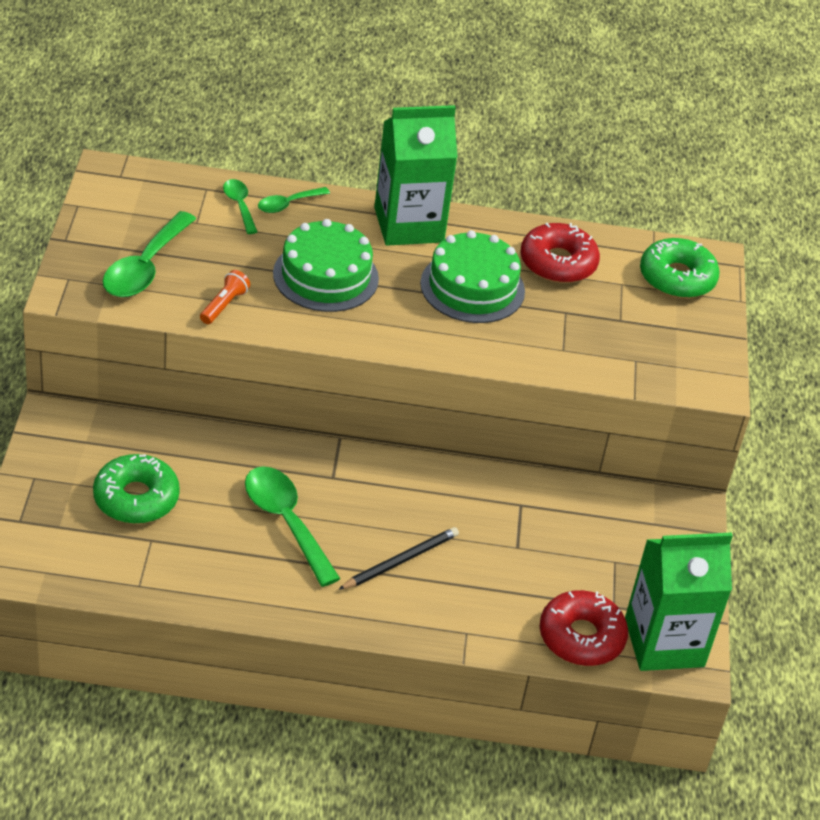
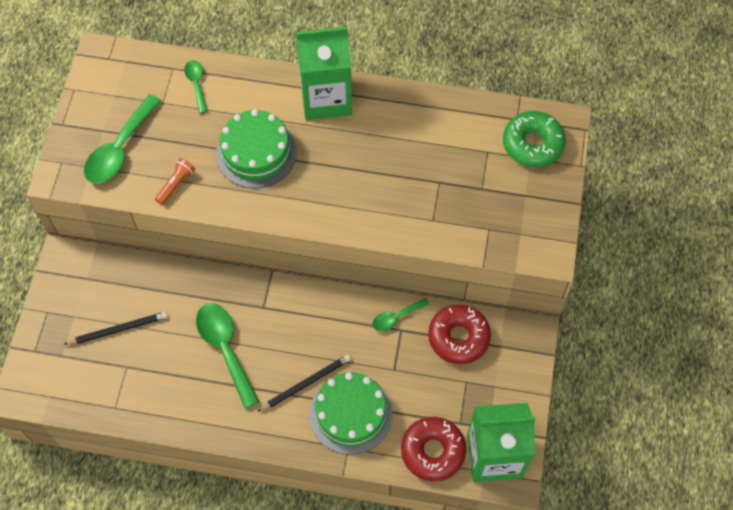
camera: 10 degrees right, 20 degrees up
green donut [93,454,180,524] -> black pencil [63,312,168,345]
green spoon [258,187,330,213] -> green spoon moved to [372,298,430,331]
green cake [420,230,525,323] -> green cake moved to [309,372,393,455]
red donut [520,223,600,283] -> red donut moved to [428,304,491,364]

